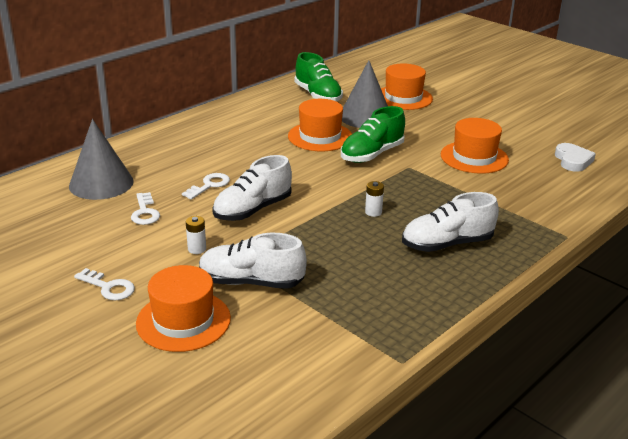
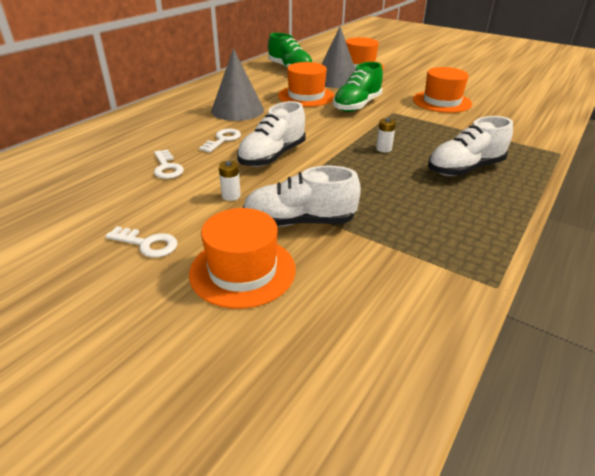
camera: 10 degrees left, 5 degrees up
grey cone [69,119,134,200] -> grey cone moved to [211,48,264,121]
white heart [555,143,596,172] -> none

